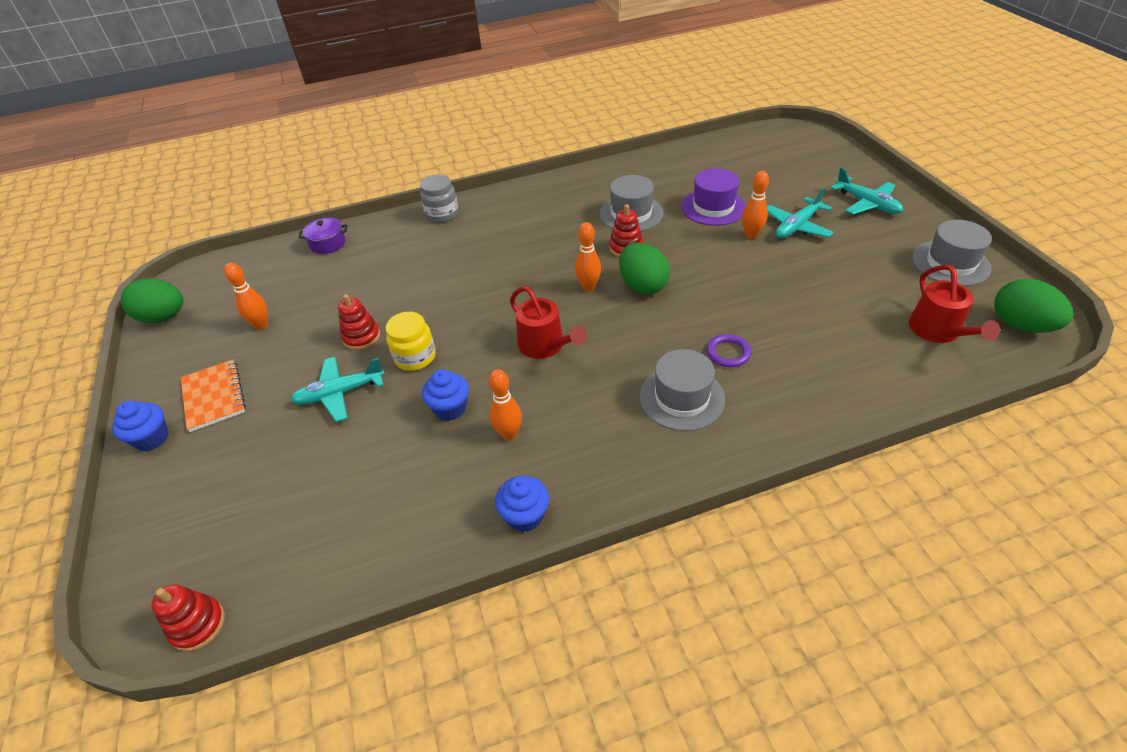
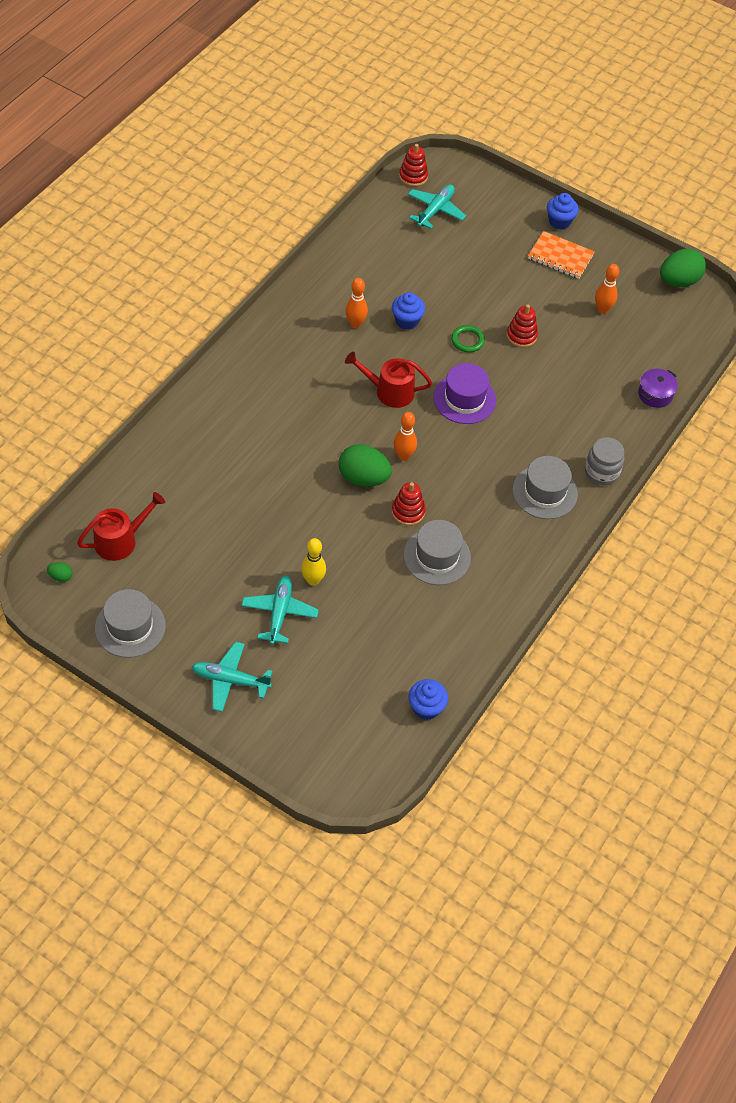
camera: 135 degrees right, 10 degrees up
turquoise plane [291,357,385,422] -> turquoise plane moved to [408,184,466,229]
yellow jar [386,312,436,371] -> green ring [451,325,485,352]
blue cupcake [495,476,549,532] -> blue cupcake moved to [408,679,448,720]
grey hat [640,349,725,431] -> grey hat moved to [512,456,578,519]
purple hat [681,168,746,226] -> purple hat moved to [433,363,496,424]
purple ring [707,334,751,367] -> none
orange bowling pin [742,171,769,239] -> yellow bowling pin [301,538,326,586]
red watering can [909,264,1000,343] -> red watering can turned 105 degrees clockwise [77,492,165,561]
green egg [995,279,1073,333] -> green egg [47,562,73,582], size x0.45

